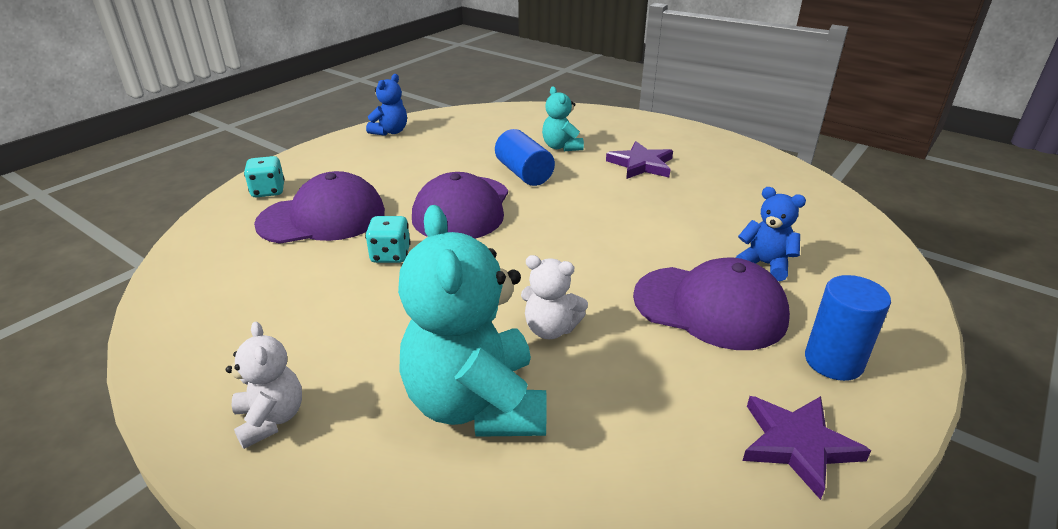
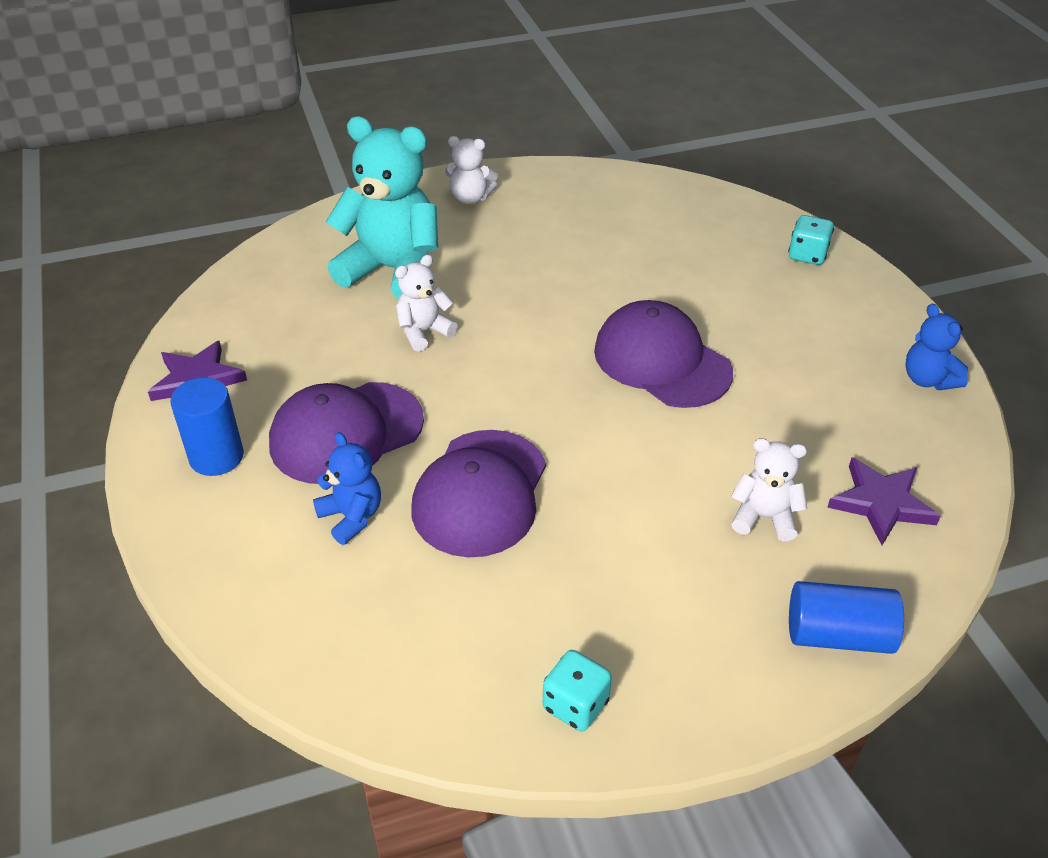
camera: 125 degrees right, 10 degrees up
purple cap [254,171,385,244] -> purple cap moved to [411,430,546,558]
turquoise dice [365,216,411,263] -> turquoise dice moved to [543,650,612,731]
blue cylinder [495,129,555,186] -> blue cylinder moved to [789,581,904,654]
turquoise teddy bear [542,86,584,151] -> white teddy bear [731,438,807,541]
purple star [606,141,673,179] -> purple star moved to [827,457,940,545]
blue teddy bear [736,187,806,281] -> blue teddy bear turned 105 degrees counterclockwise [313,432,381,545]

